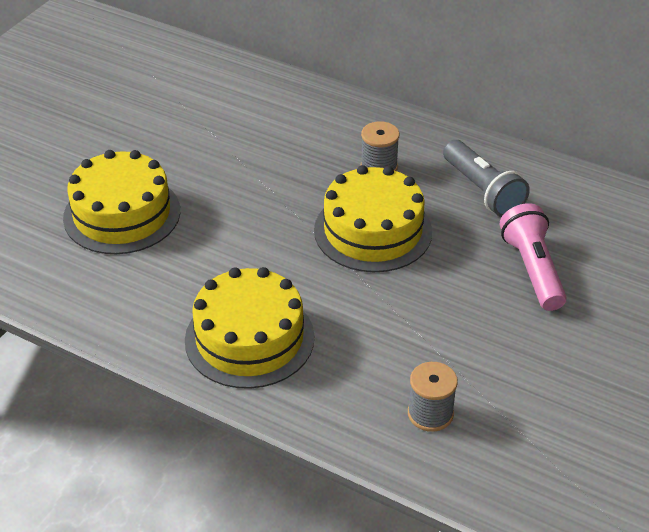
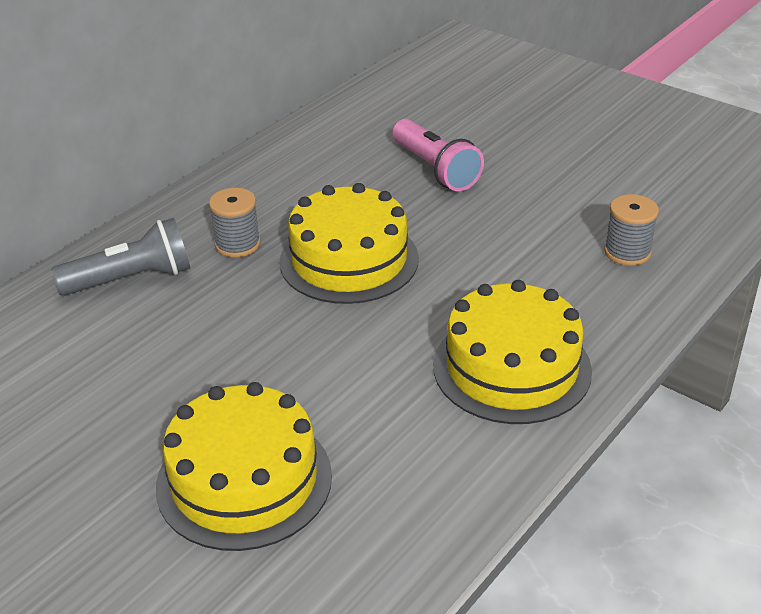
camera: 80 degrees left, 5 degrees down
grey flashlight [443,140,530,217] -> grey flashlight moved to [51,218,190,296]
pink flashlight [500,203,566,311] -> pink flashlight turned 120 degrees counterclockwise [392,119,484,191]

